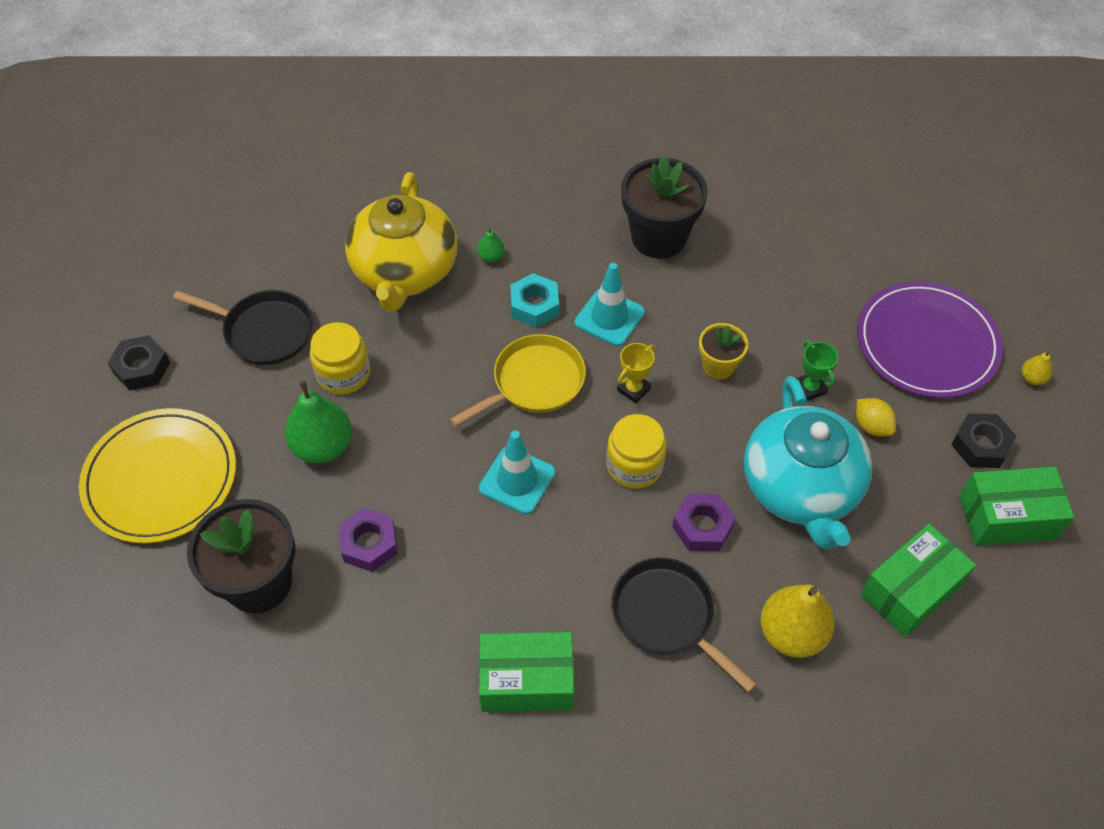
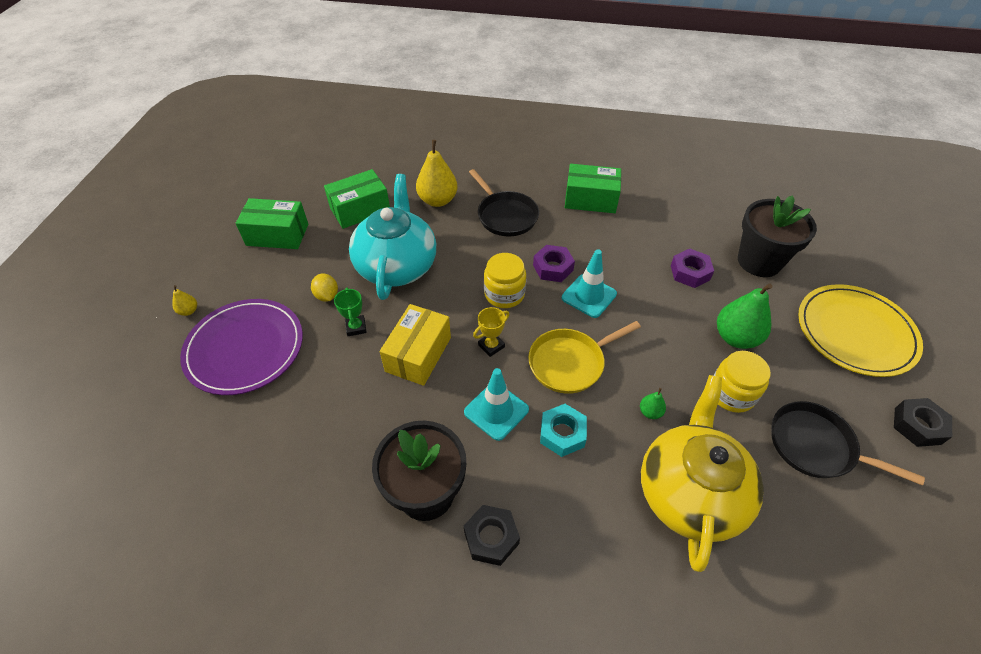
camera: 170 degrees left, 5 degrees down
green pear [478,228,505,263] -> green pear moved to [640,388,666,419]
purple nut [672,494,736,551] -> purple nut moved to [533,245,575,282]
yellow flower pot [699,323,748,380] -> yellow box [380,304,451,386]
black nut [952,413,1016,468] -> black nut moved to [464,505,520,566]

